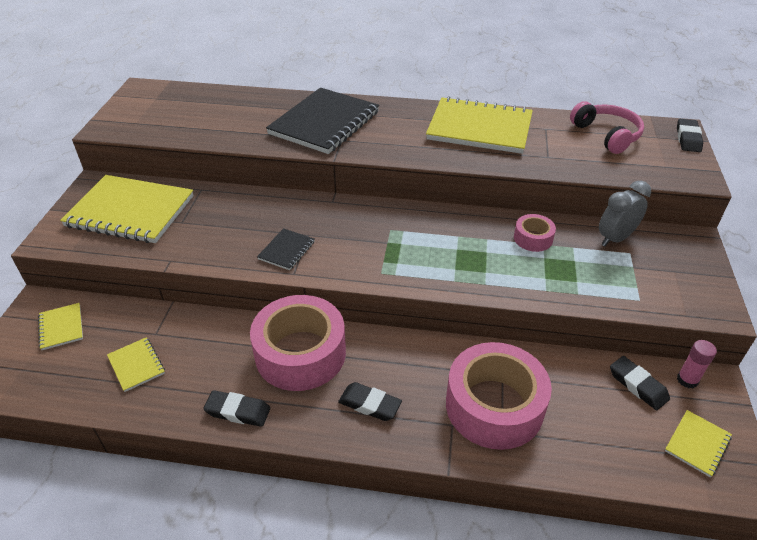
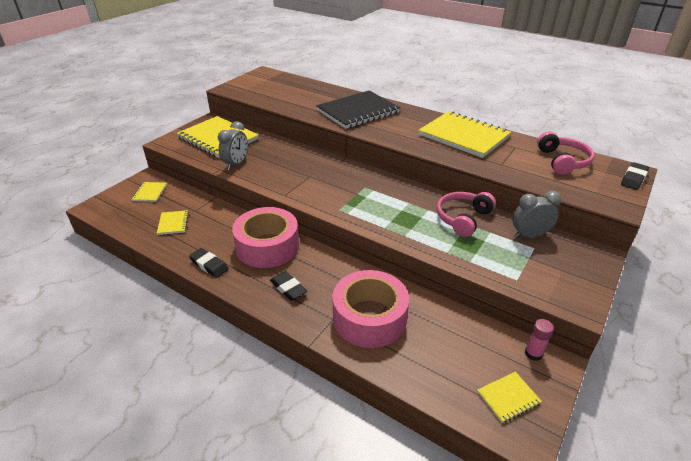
camera: 25 degrees right, 5 degrees down
black notebook [257,228,315,270] -> none
pink tape [514,214,556,252] -> pink headphones [436,192,496,237]
black eraser [610,356,670,410] -> none
none -> grey clock [218,121,248,170]

